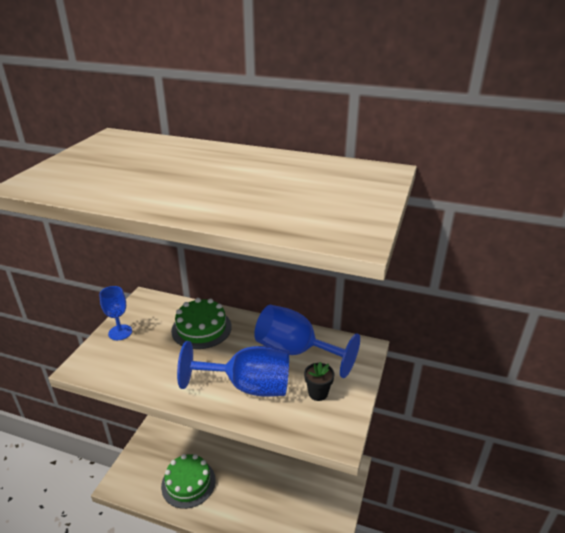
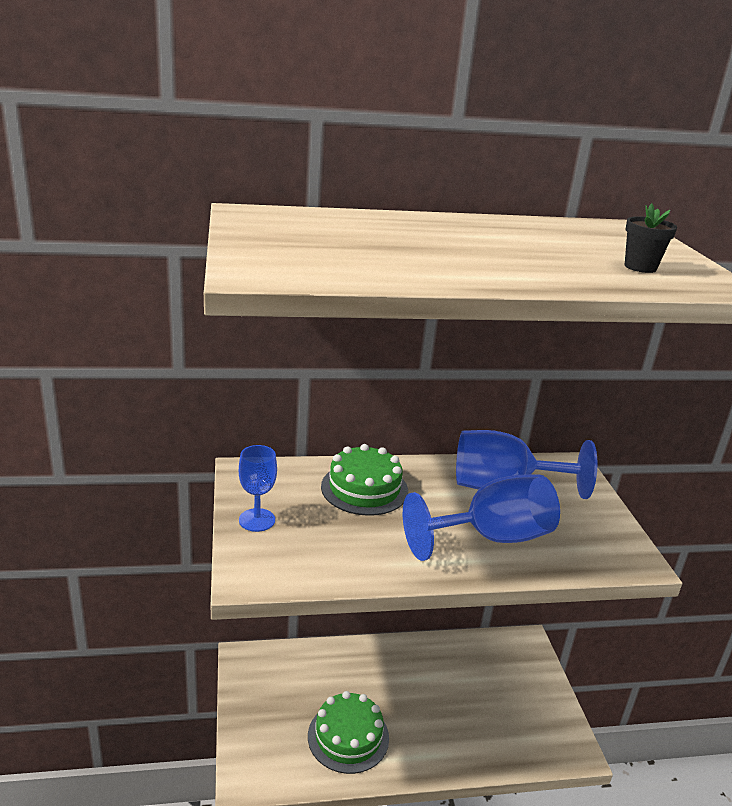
camera: 30 degrees left, 5 degrees down
black flower pot [304,362,334,401] -> black flower pot moved to [625,203,677,273]

